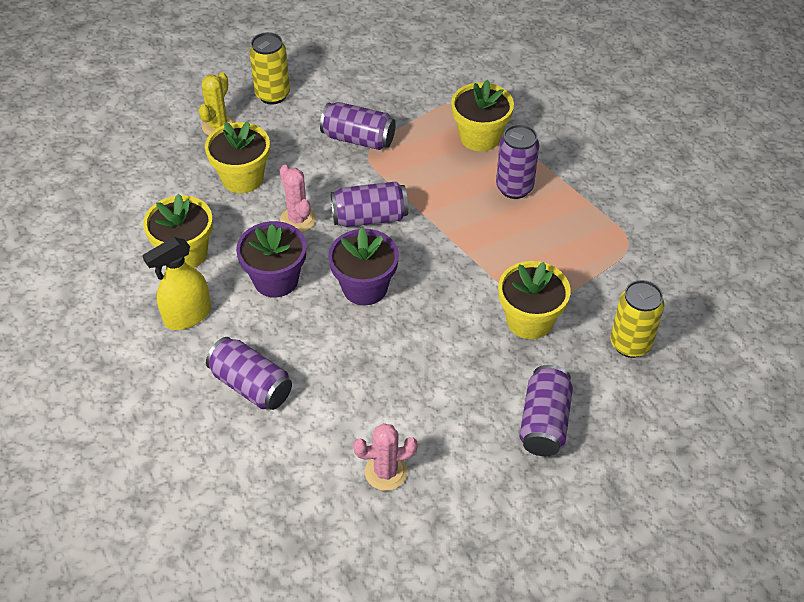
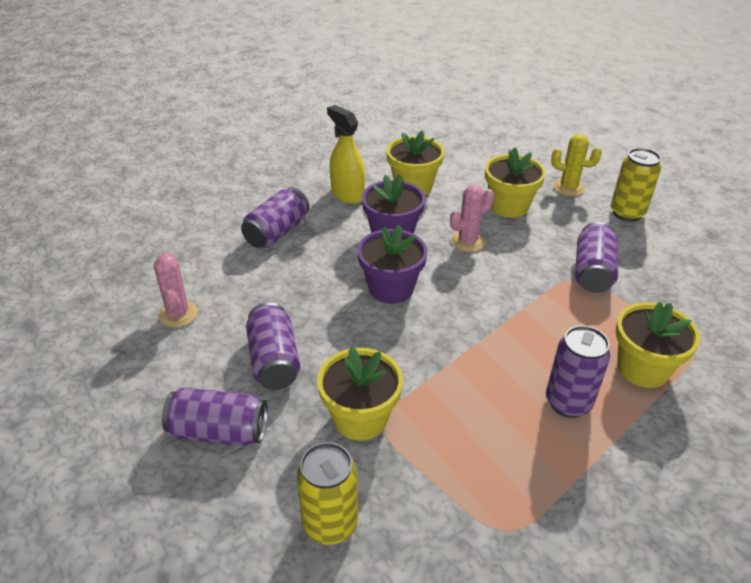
camera: 85 degrees right, 10 degrees down
purple can [331,181,408,227] -> purple can moved to [246,302,300,390]

